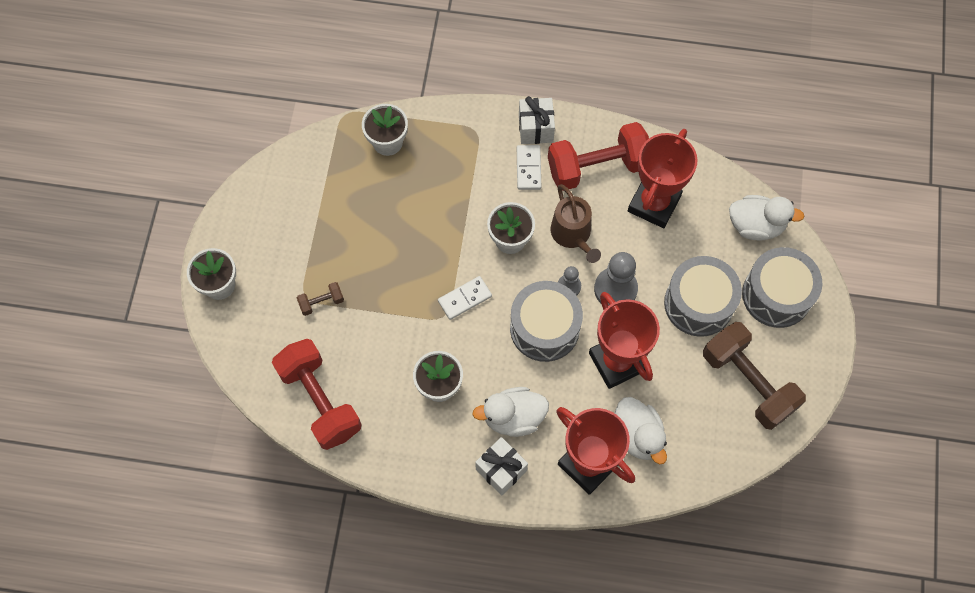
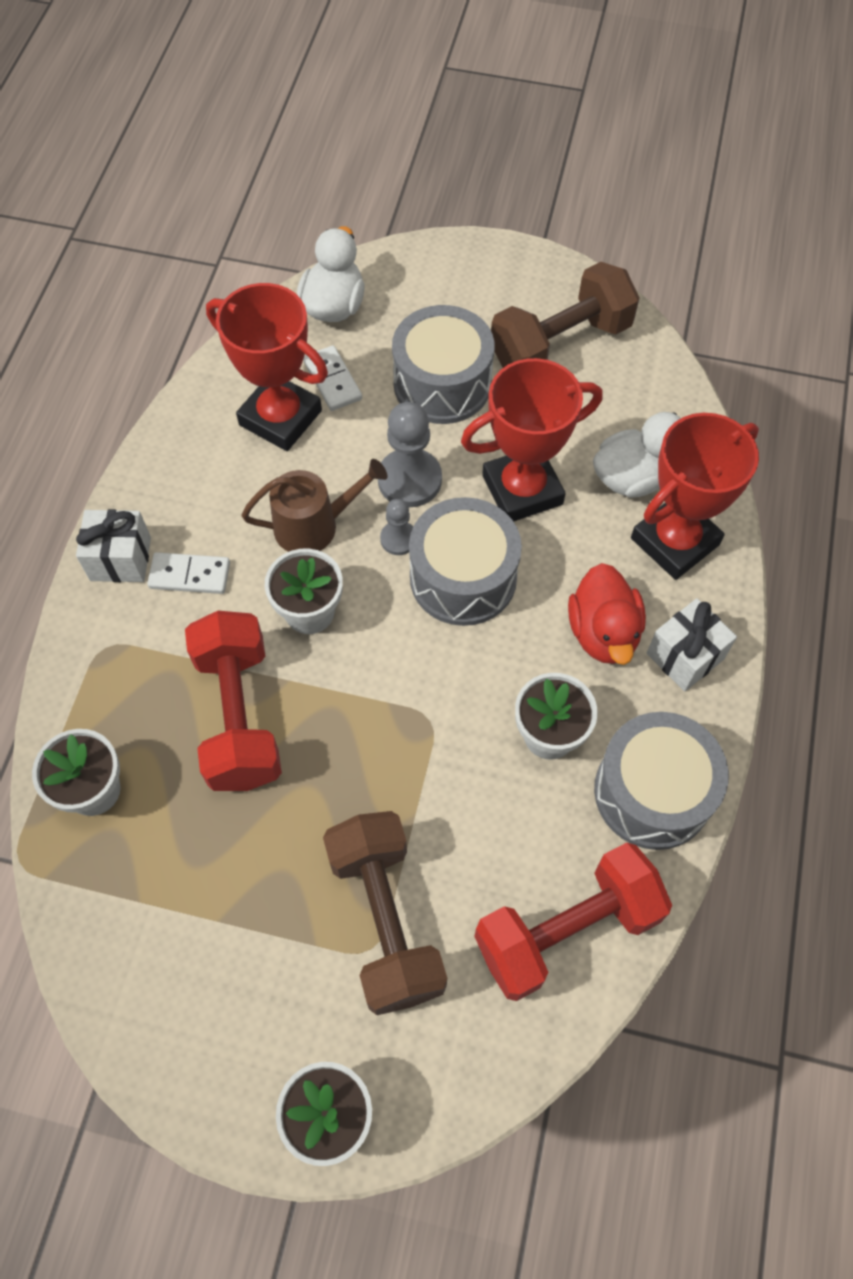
camera: 85 degrees left, 5 degrees down
brown dumbbell [297,282,344,316] -> brown dumbbell [323,811,447,1015], size x2.30
white domino [438,276,492,320] -> white domino moved to [303,345,362,411]
white duck [472,387,549,437] -> red duck [568,563,646,665]
red dumbbell [548,122,649,191] -> red dumbbell moved to [185,611,282,791]
grey drum [742,247,822,328] -> grey drum moved to [594,712,729,850]

